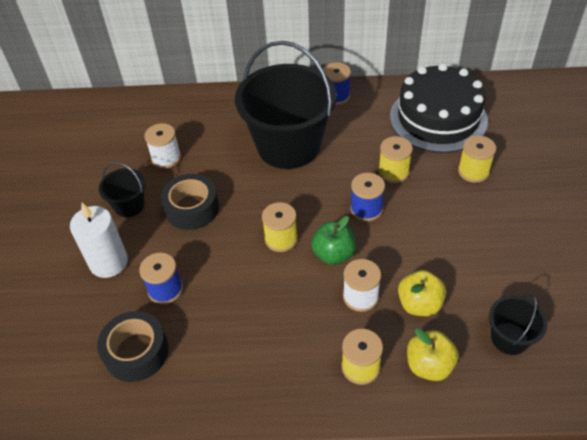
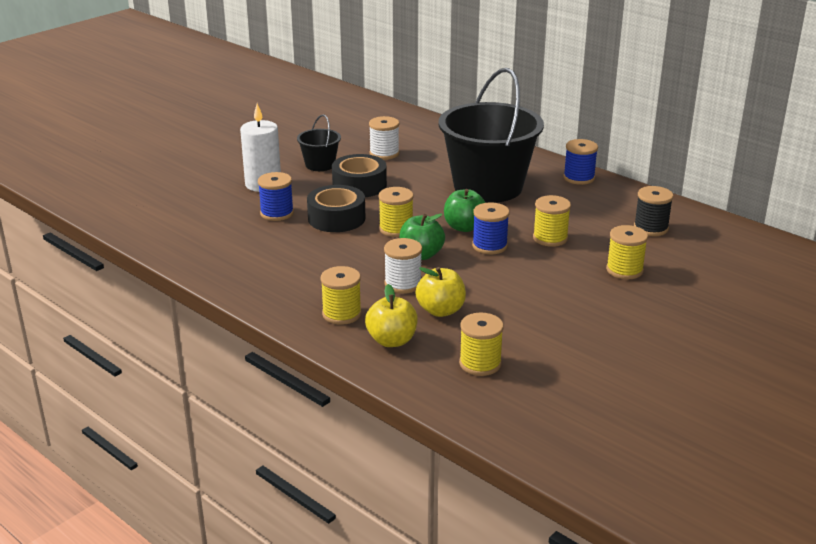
camera: 40 degrees right, 20 degrees down
black tape [97,311,168,382] -> black tape moved to [307,185,365,232]
black cake [390,63,488,153] -> black spool [634,186,673,236]
black bucket [489,293,547,355] -> yellow spool [459,312,504,376]
none -> green apple [444,189,486,232]

